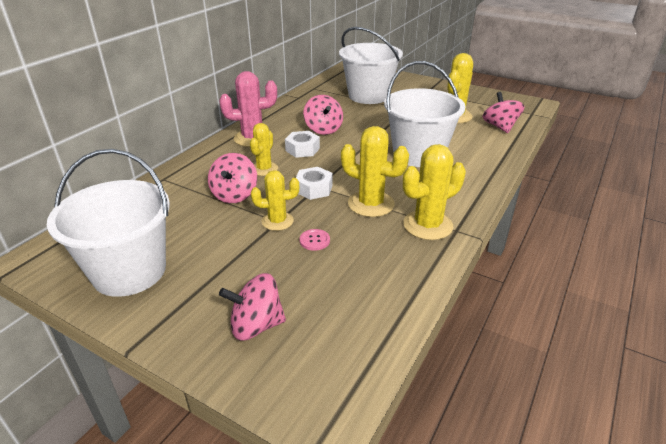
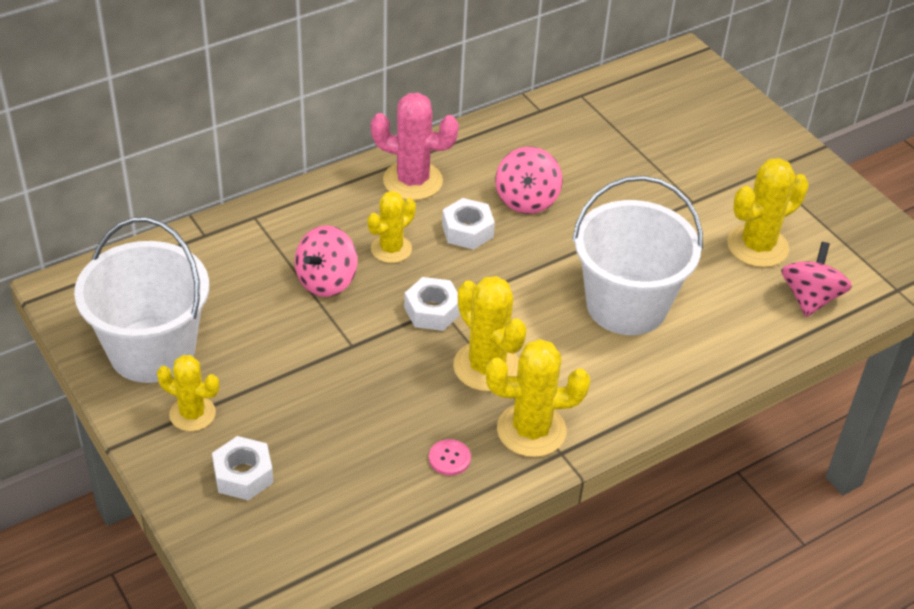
camera: 25 degrees right, 10 degrees up
pink spinning top [219,273,286,341] -> white nut [212,436,274,500]
yellow cactus [251,170,299,231] -> yellow cactus moved to [157,355,219,431]
pink button [300,229,330,251] -> pink button moved to [429,439,471,476]
white bucket [339,27,403,104] -> none

